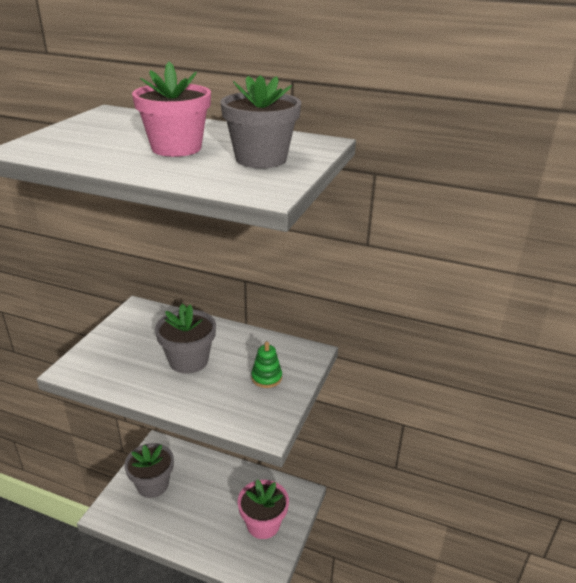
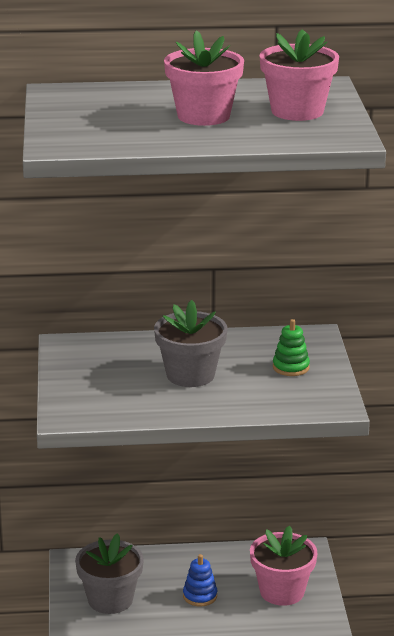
camera: 25 degrees left, 5 degrees down
grey flower pot [220,75,301,168] -> pink flower pot [260,29,339,121]
none -> blue stacking toy [183,554,217,606]

